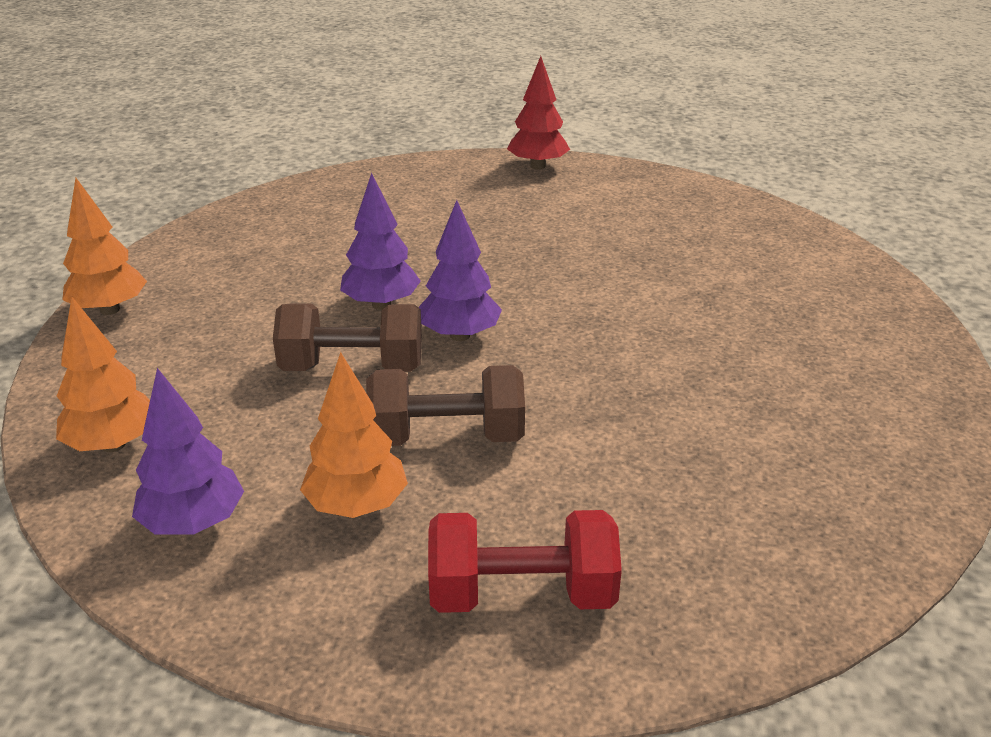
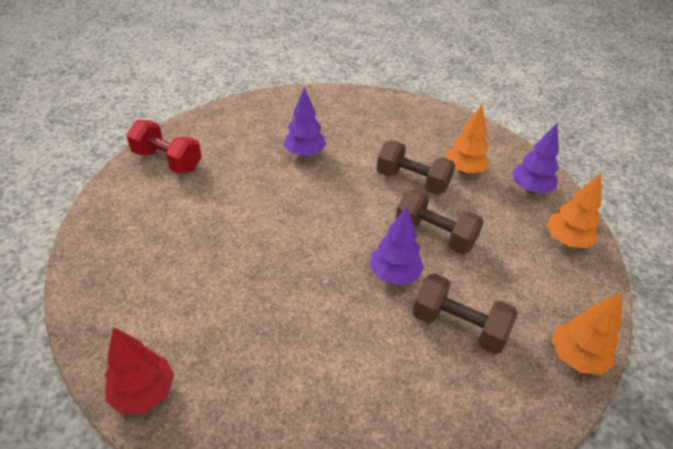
camera: 150 degrees left, 10 degrees up
purple tree [418,200,502,341] -> purple tree moved to [283,87,327,157]
red dumbbell [428,510,622,613] -> red dumbbell moved to [126,120,202,173]
none -> brown dumbbell [412,273,518,354]

